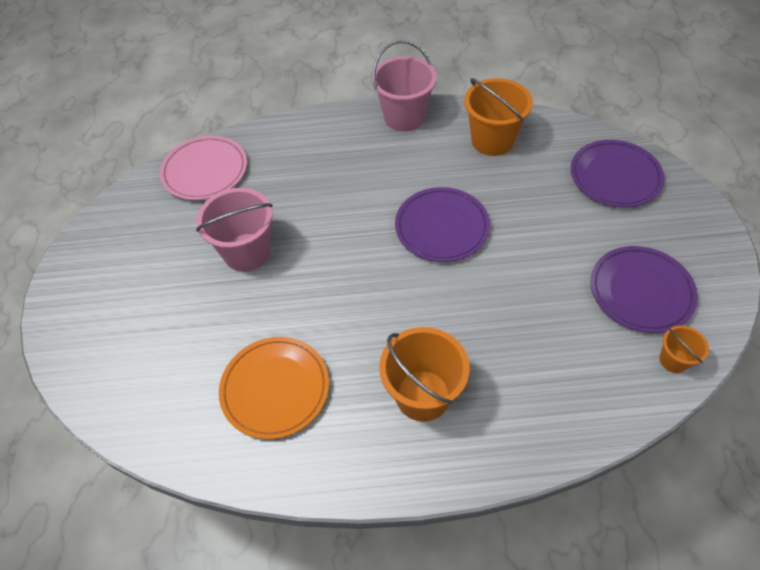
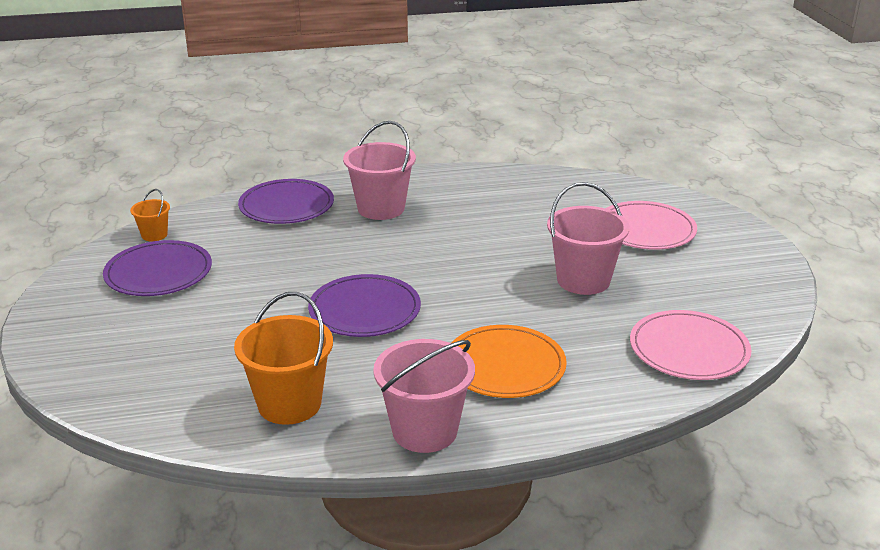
camera: 170 degrees right, 25 degrees down
orange plate [219,337,329,439] -> orange plate moved to [452,325,567,398]
orange bucket [379,327,470,422] -> pink bucket [343,121,416,220]
purple plate [571,140,665,208] -> purple plate moved to [238,179,334,224]
none -> pink plate [605,201,697,250]

